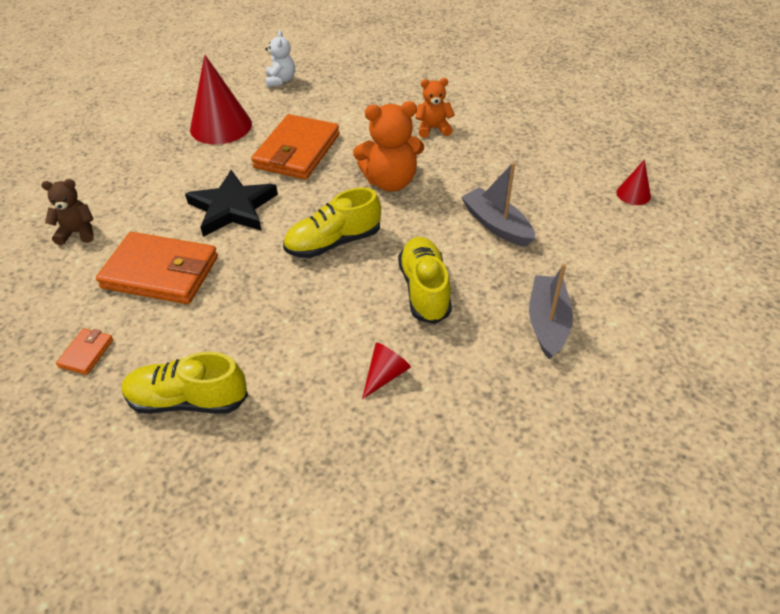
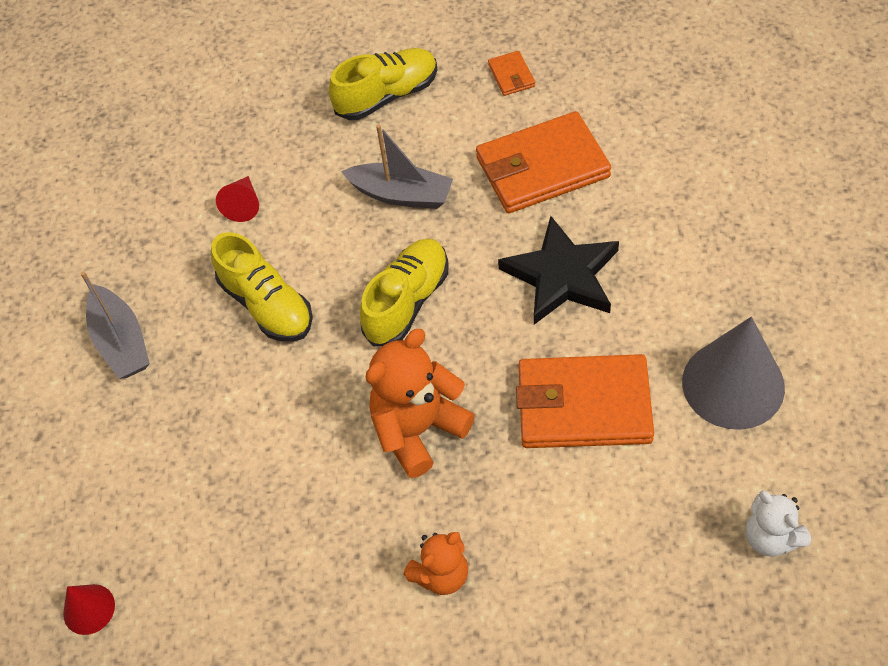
camera: 150 degrees right, 10 degrees up
brown teddy bear [41,179,94,245] -> none
red cone [190,55,252,145] -> grey cone [682,317,785,430]
orange wallet [251,114,340,179] -> orange wallet turned 75 degrees counterclockwise [516,354,654,448]
grey boat [461,163,535,247] -> grey boat moved to [341,124,453,209]

